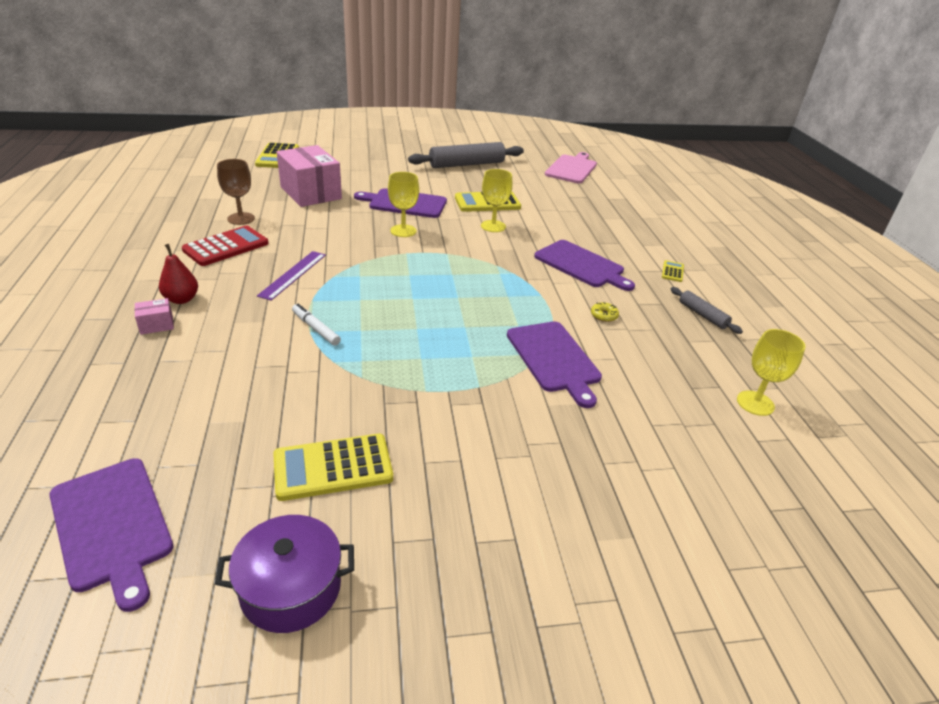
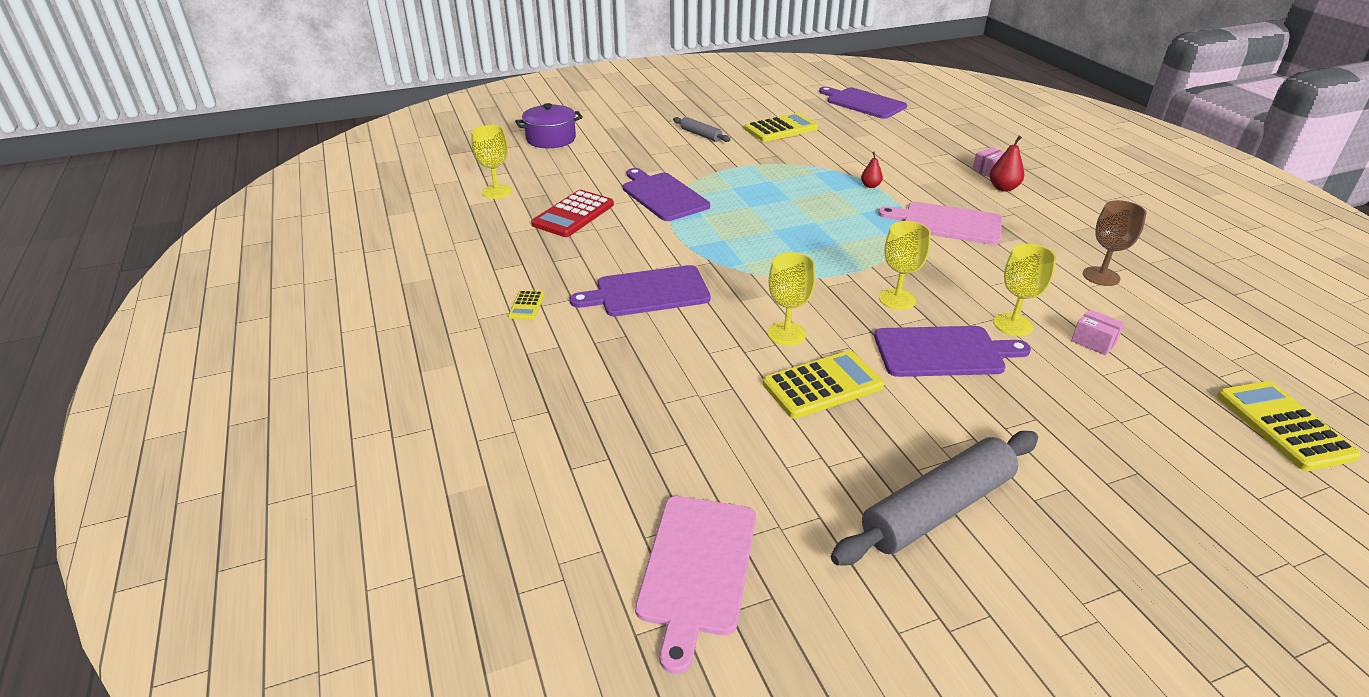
camera: 170 degrees right, 0 degrees up
red calculator [182,226,269,266] -> red calculator moved to [531,190,614,237]
purple pot [215,515,354,633] -> purple pot moved to [515,103,583,148]
purple ruler [257,251,326,301] -> pink cutting board [878,202,1002,245]
pink box [277,145,342,207] -> pink box [1071,309,1125,355], size x0.41
white marker [292,304,341,346] -> red pear [861,152,883,188]
purple cutting board [534,240,635,291] -> purple cutting board turned 45 degrees counterclockwise [570,265,711,316]
yellow donut [591,302,619,322] -> none
grey rolling pin [671,287,743,334] -> grey rolling pin moved to [673,117,731,142]
none -> yellow goblet [993,244,1056,336]

